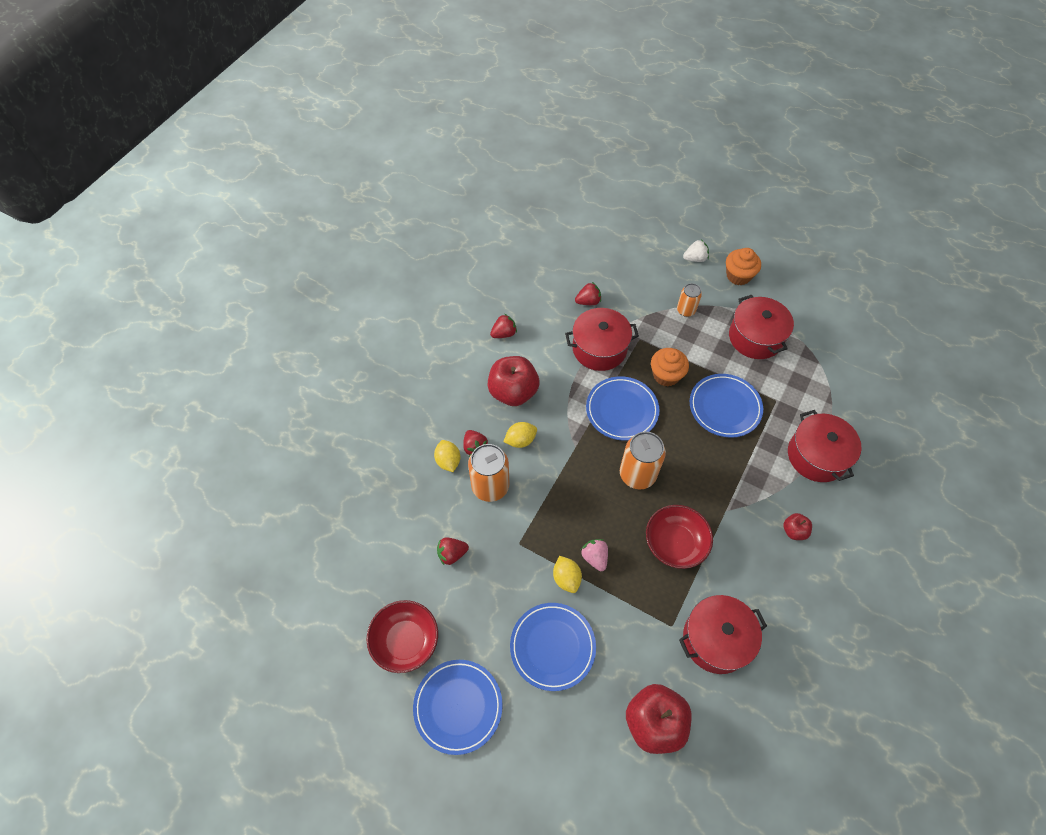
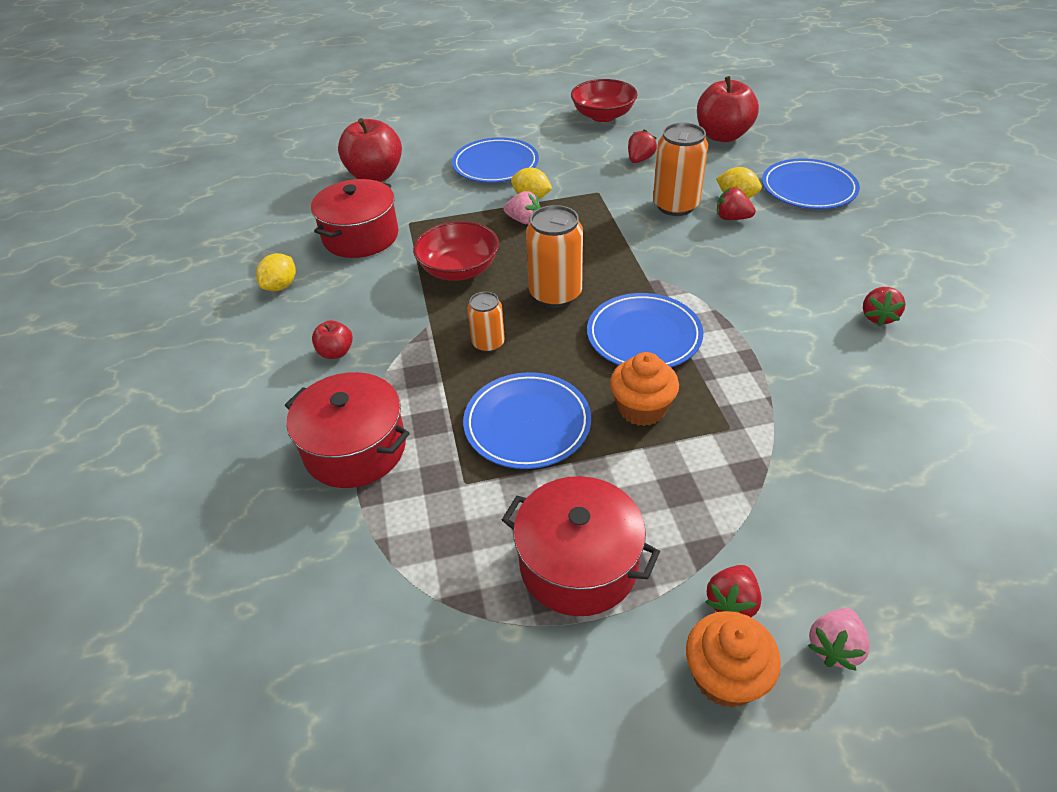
camera: 140 degrees right, 15 degrees down
blue plate [413,660,503,755] -> blue plate moved to [762,158,860,209]
red apple [488,356,539,406] -> red apple moved to [697,76,759,142]
yellow lemon [504,422,537,448] -> yellow lemon moved to [256,253,296,291]
red pot [565,308,639,371] -> none
red strawberry [575,282,601,305] -> red strawberry moved to [705,565,761,617]
orange can [677,283,702,317] -> orange can moved to [468,292,505,353]
white strawberry [683,240,709,262] -> pink strawberry [807,608,870,671]

